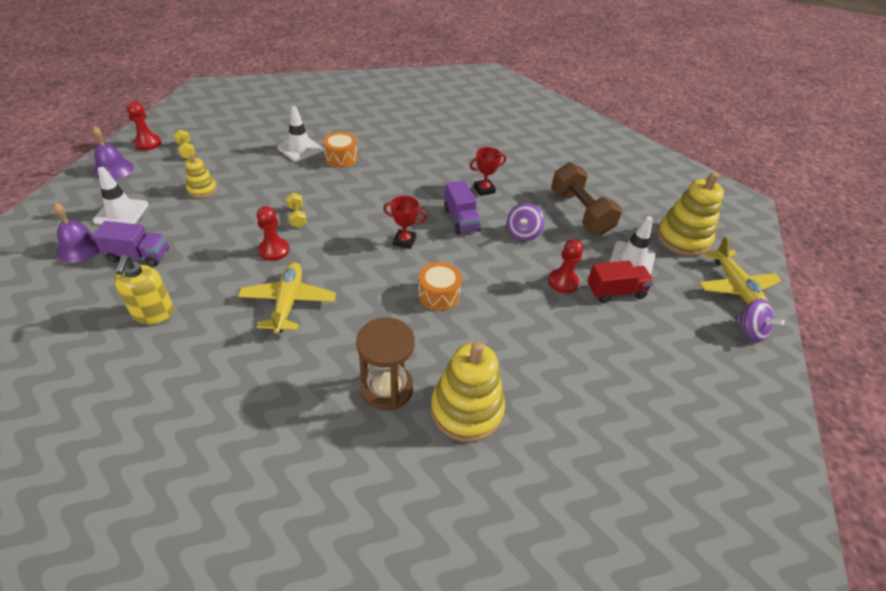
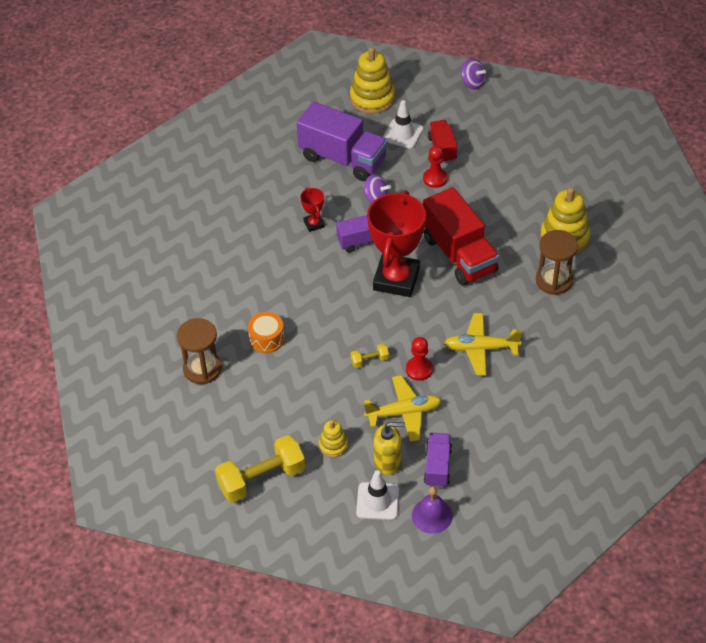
camera: 85 degrees left, 5 degrees up
purple bell [92,126,134,180] -> none
yellow soap dispenser [114,255,174,324] -> yellow soap dispenser moved to [374,422,405,475]
red pawn [126,101,161,151] -> none
yellow dumbbell [173,129,195,159] -> yellow dumbbell [215,435,305,503], size x2.19
white traffic cone [277,106,323,162] -> none
red trophy [383,196,427,249] -> red trophy [367,191,426,297], size x2.32
orange drum [418,262,462,311] -> red truck [423,187,499,286]
brown dumbbell [551,162,622,235] -> purple truck [297,102,388,181]
yellow plane [699,236,782,305] -> yellow plane moved to [364,375,442,442]
purple spinning top [735,299,785,342] -> purple spinning top turned 75 degrees clockwise [461,58,486,90]
none -> brown hourglass [177,318,222,384]

